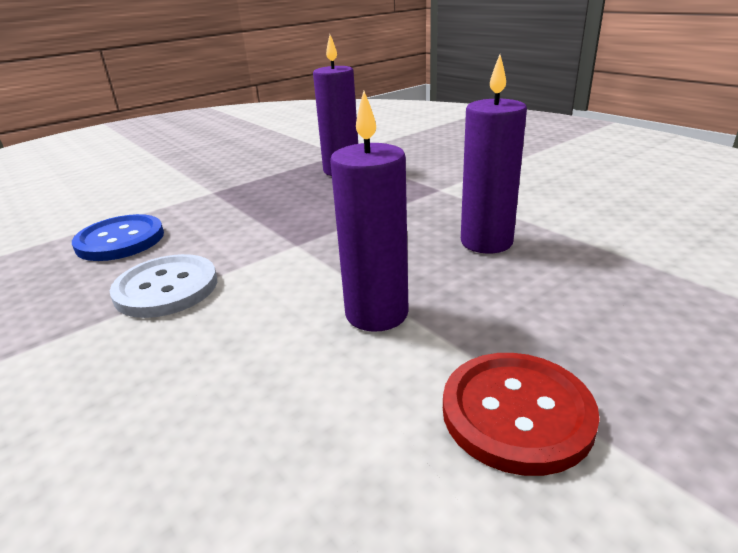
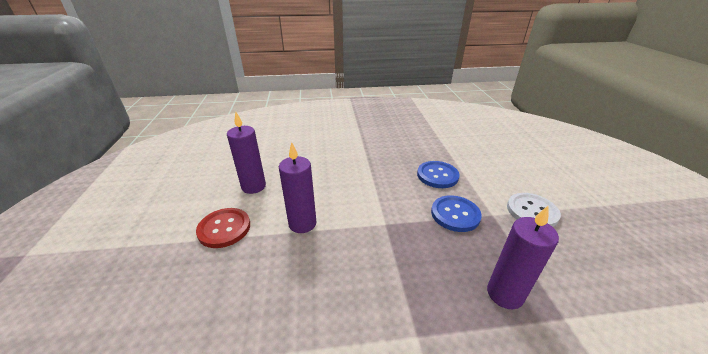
camera: 120 degrees right, 5 degrees up
white button [110,254,217,318] -> white button moved to [507,193,561,227]
purple candle [461,55,527,254] -> purple candle moved to [227,112,266,194]
none -> blue button [431,195,482,232]

